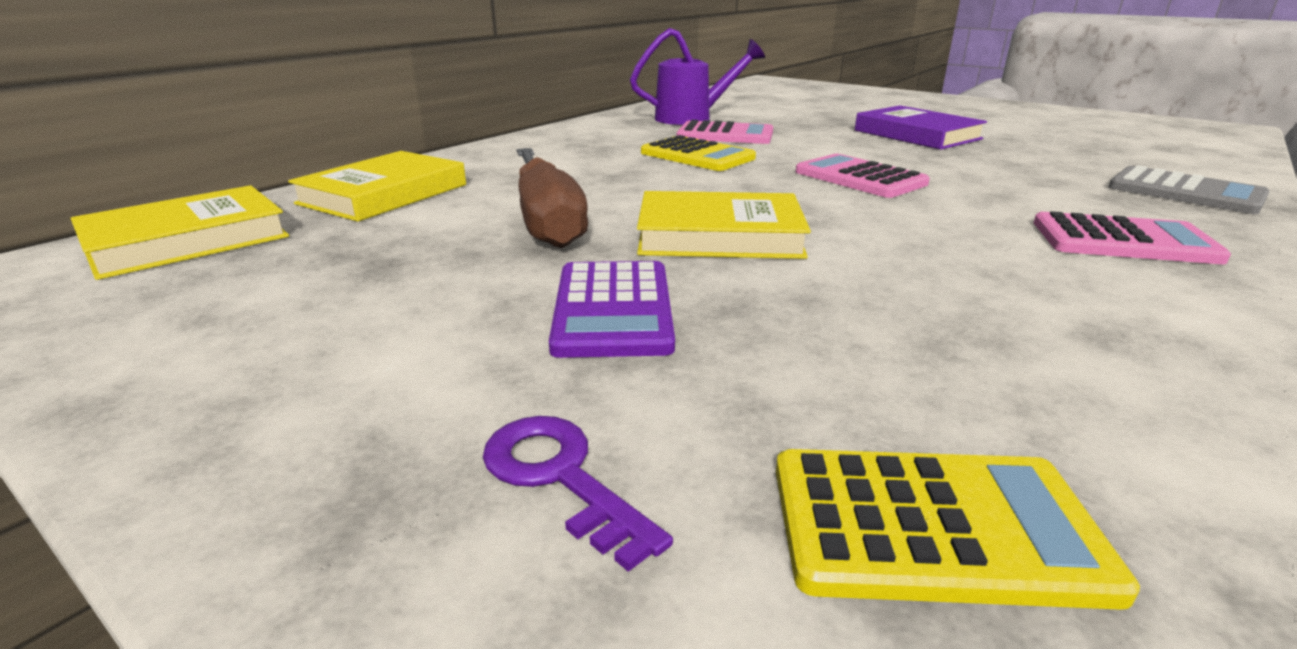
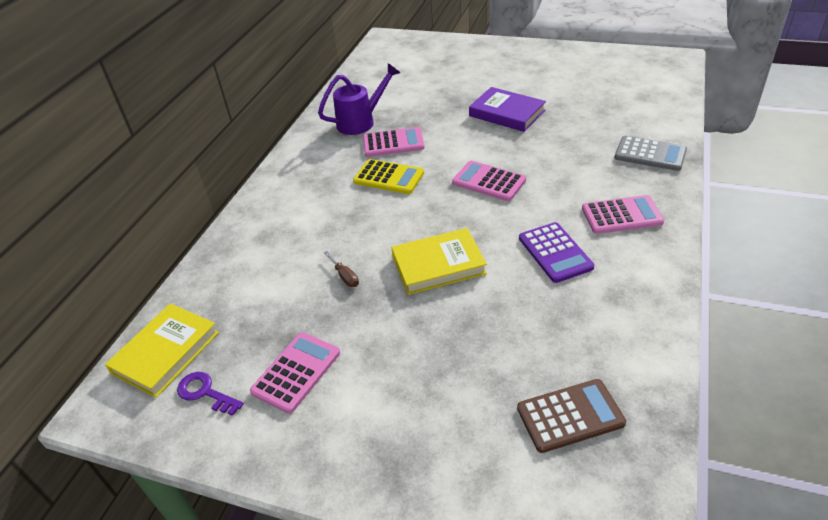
camera: 15 degrees left, 15 degrees up
yellow book [288,151,466,222] -> none
purple key [483,416,673,572] -> purple key moved to [177,372,244,416]
brown screwdriver [517,148,588,248] -> brown screwdriver [324,251,359,287], size x0.41
purple calculator [549,261,675,358] -> purple calculator moved to [519,222,594,283]
yellow calculator [776,449,1140,610] -> brown calculator [517,379,626,453]
none -> pink calculator [250,332,340,414]

